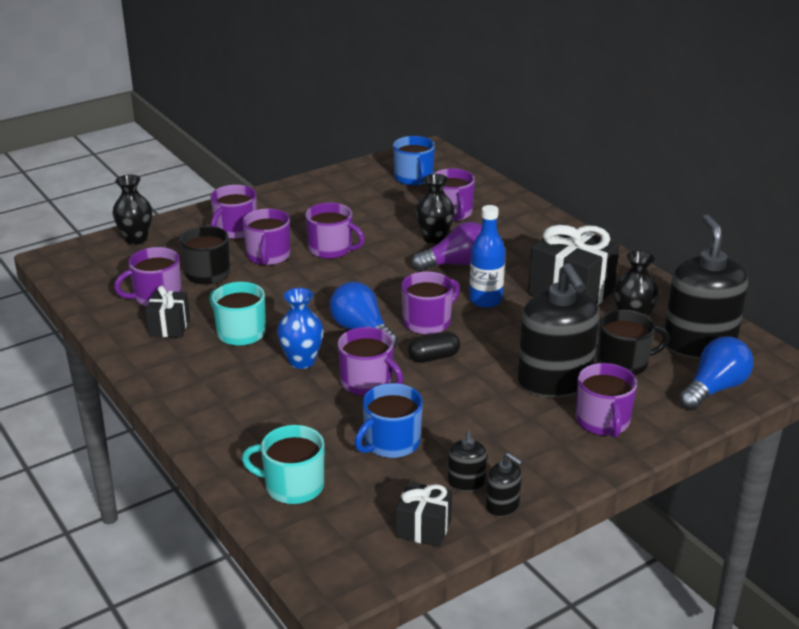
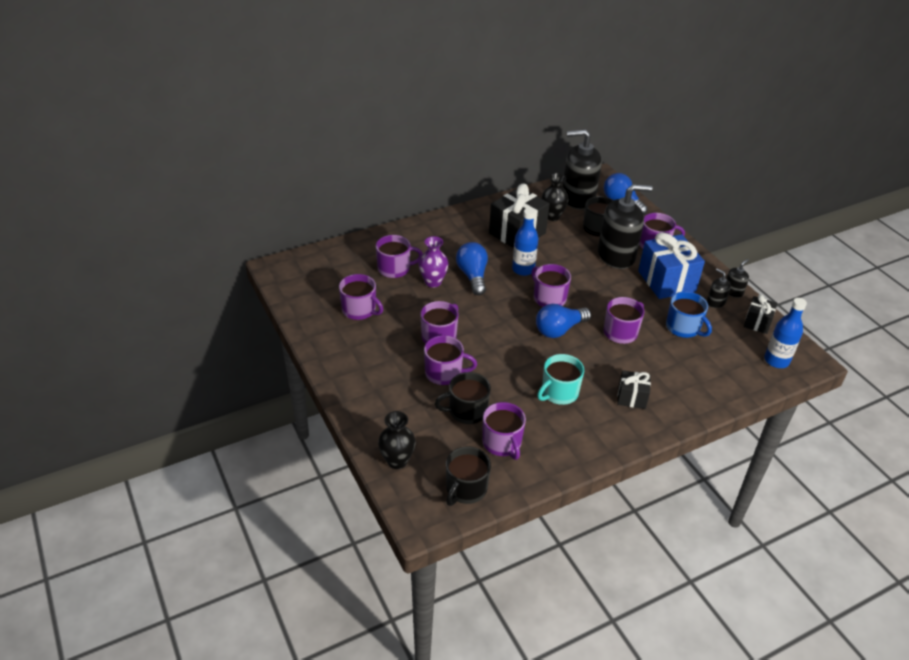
camera: 85 degrees left, 10 degrees up
black gift [145,286,190,338] -> black gift moved to [617,370,651,409]
purple mug [210,185,257,239] -> purple mug moved to [339,274,383,320]
turquoise mug [242,425,324,505] -> none
blue vase [277,288,324,369] -> none
blue mug [393,136,435,186] -> none
black capsule [408,332,460,363] -> none
purple light bulb [412,222,482,271] -> blue light bulb [456,242,488,295]
black vase [416,174,455,244] -> purple vase [419,236,449,288]
black soap dispenser [448,431,487,491] -> black soap dispenser turned 135 degrees counterclockwise [707,268,731,308]
none -> black mug [446,447,491,506]
none -> blue gift [638,232,705,299]
none -> blue bottle [764,298,807,368]

